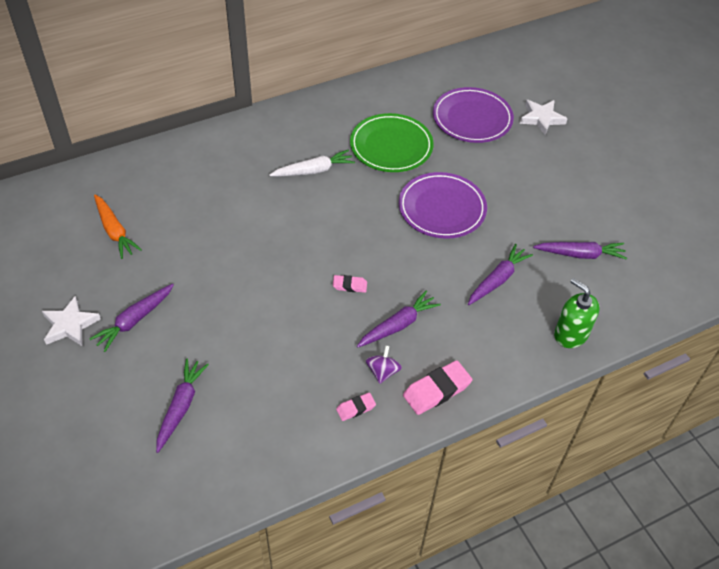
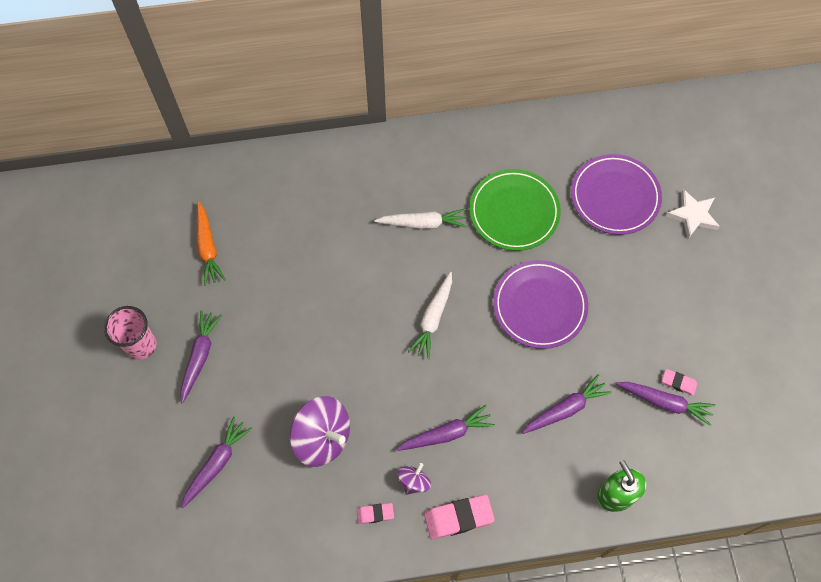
camera: 20 degrees right, 15 degrees up
white star [42,296,101,346] -> pink cup [104,306,157,360]
purple carrot [90,284,174,352] -> purple carrot turned 135 degrees clockwise [180,310,222,404]
pink eraser [333,275,367,293] -> pink eraser moved to [662,369,697,396]
none -> purple spinning top [290,396,350,467]
none -> white carrot [408,272,452,359]

